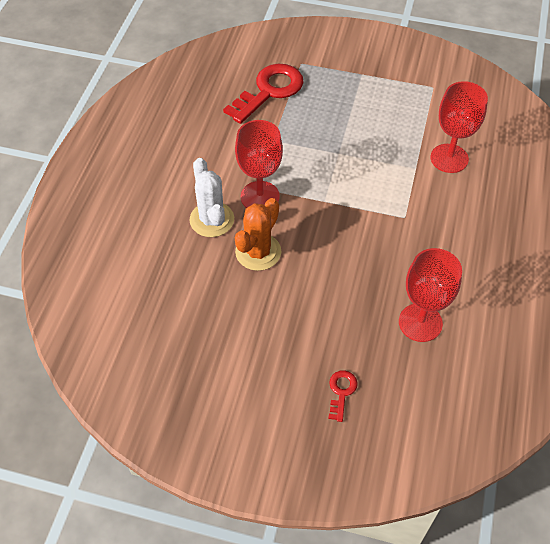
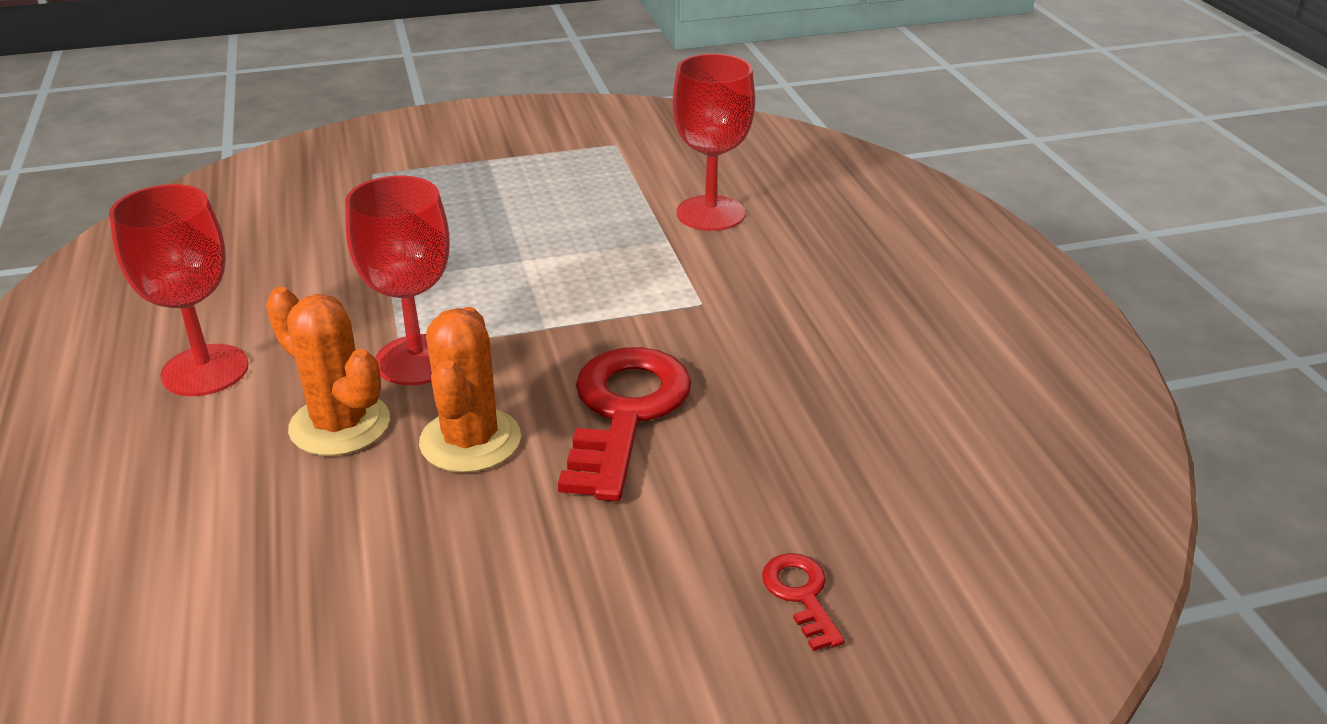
camera: 30 degrees left, 20 degrees down
white cactus [189,158,234,237] -> orange cactus [266,287,390,456]
red key [223,64,304,124] -> red key moved to [558,347,692,501]
red goblet [399,248,462,342] -> red goblet moved to [109,184,248,396]

